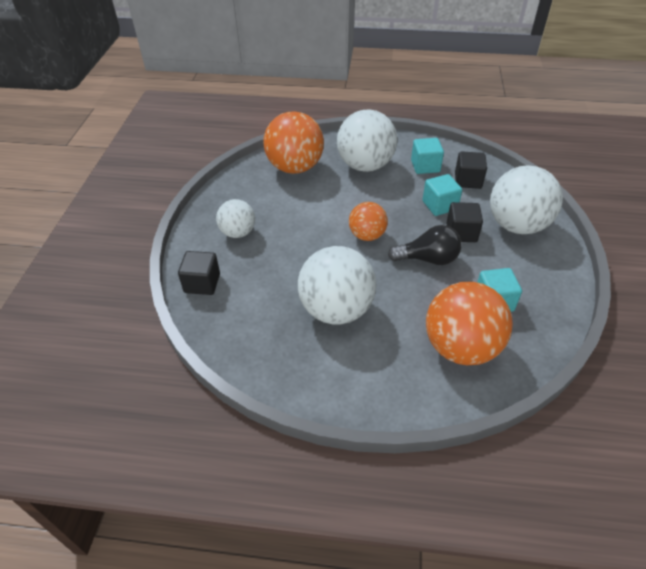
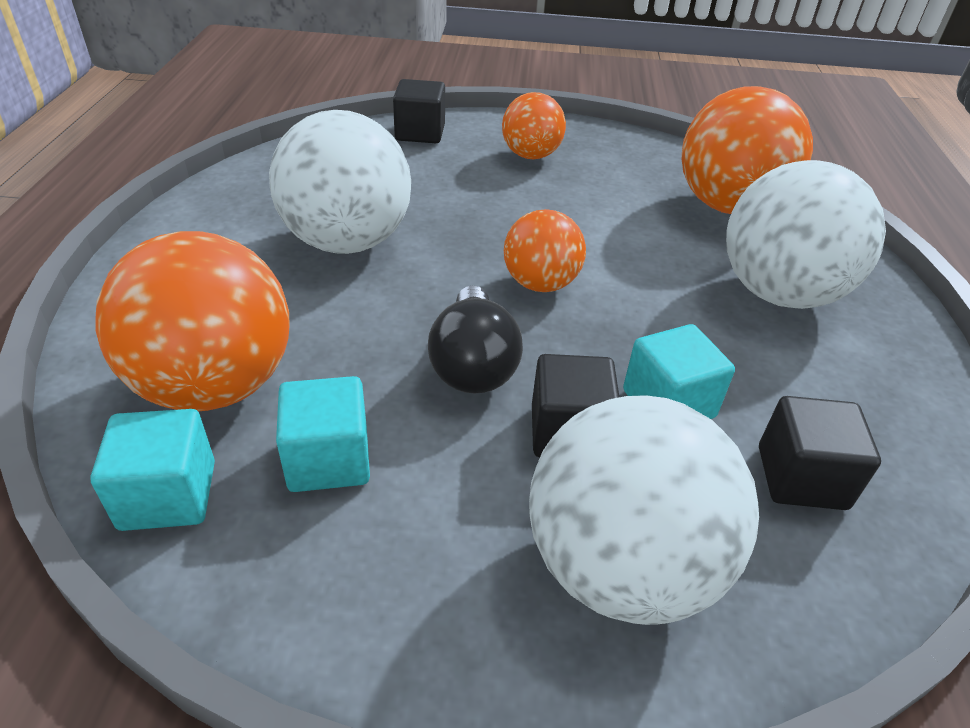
camera: 85 degrees right, 5 degrees down
white ball [216,199,255,238] -> orange ball [502,92,566,159]
turquoise cube [411,138,444,174] -> turquoise cube moved to [91,409,215,531]

